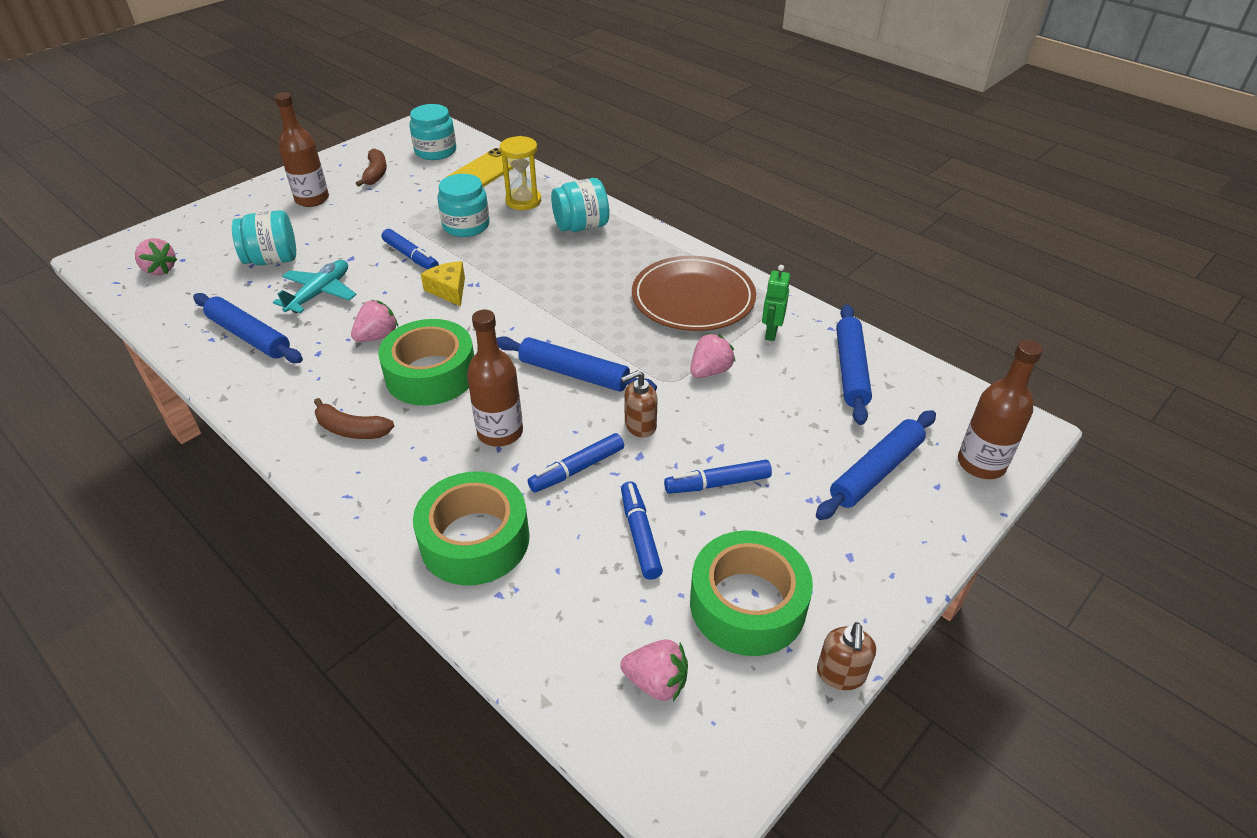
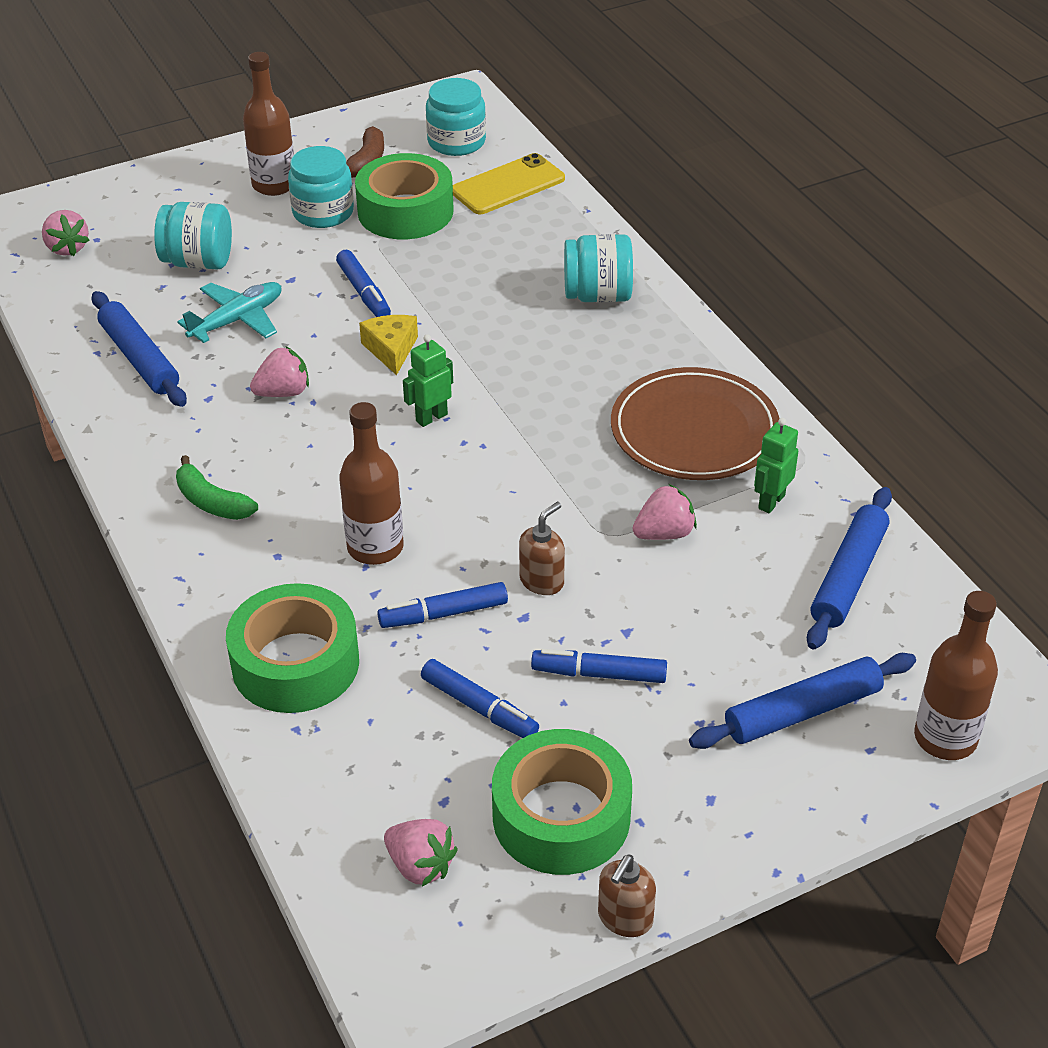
camera: 20 degrees right, 0 degrees up
brown banana [314,398,394,439] -> green banana [176,455,258,520]
green tape [378,319,474,405] -> green tape moved to [355,153,454,239]
turquoise jar [438,174,490,237] -> turquoise jar moved to [288,146,354,228]
blue rolling pin [496,336,657,392] -> none
yellow hourglass [500,136,541,210] -> none
brown soap dispenser [621,370,658,438] -> brown soap dispenser turned 135 degrees clockwise [519,502,565,595]
blue marker [621,481,663,580] -> blue marker turned 120 degrees clockwise [421,659,539,738]
none -> green robot [403,334,453,427]

